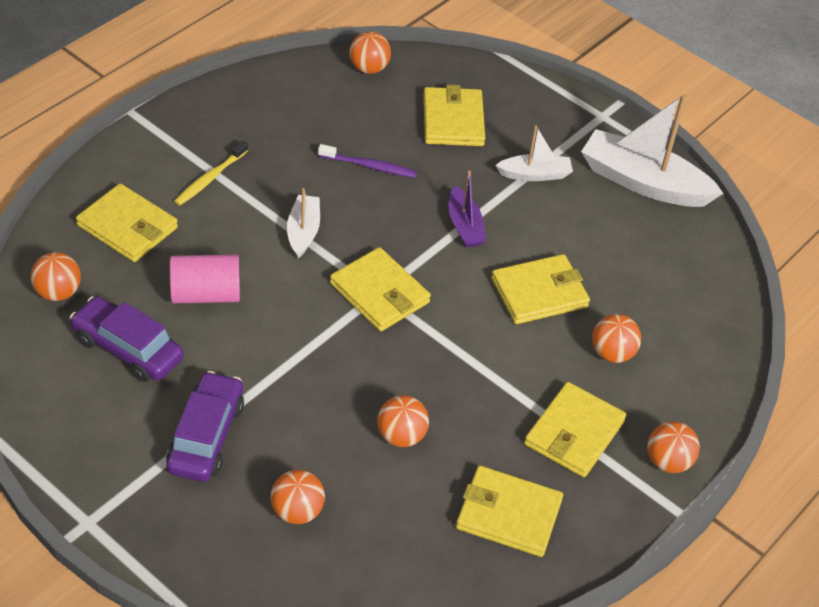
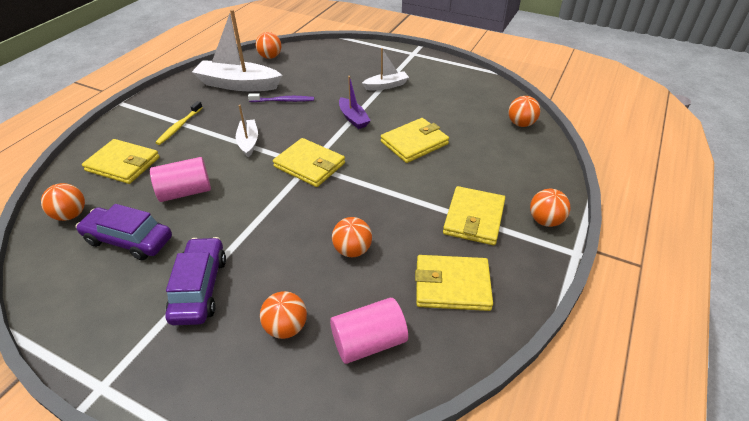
camera: 10 degrees left, 5 degrees down
yellow wallet [423,85,485,146] -> none
white boat [581,94,723,207] -> white boat moved to [192,9,282,91]
orange ball [592,314,641,363] -> orange ball moved to [508,96,540,127]
none -> pink cylinder [330,298,408,364]

